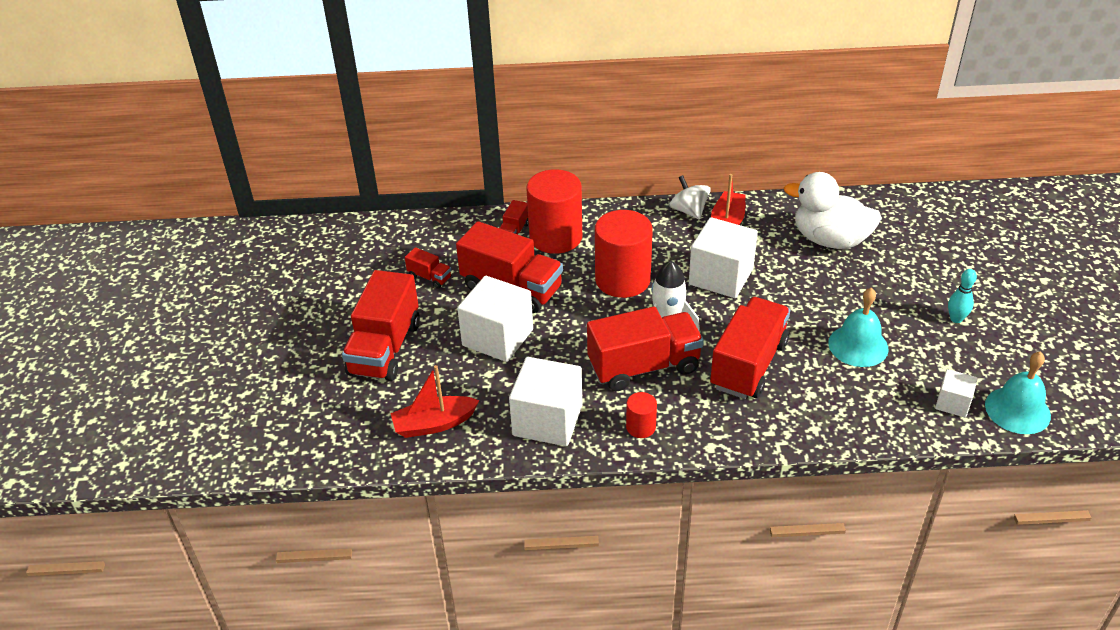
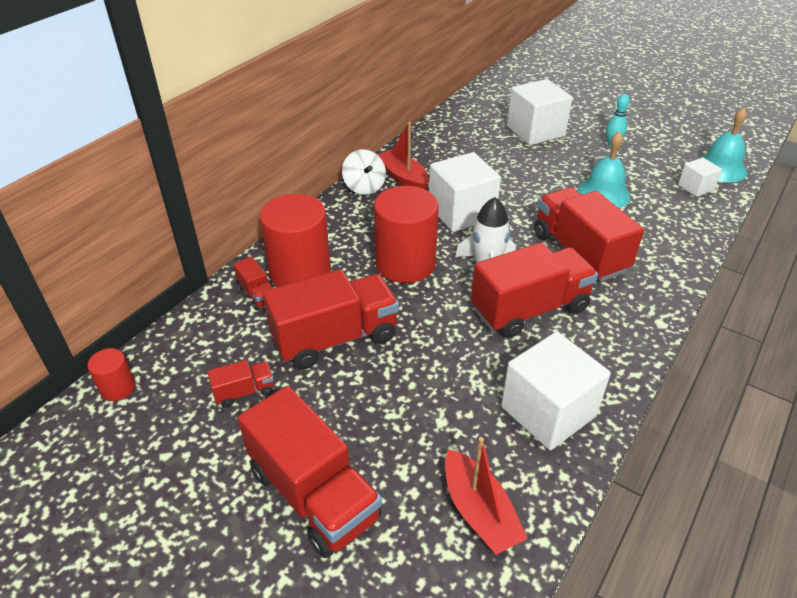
camera: 55 degrees left, 0 degrees up
red boat [390,365,480,438] -> red boat turned 45 degrees counterclockwise [445,437,528,555]
white cube [457,276,533,362] -> white cube moved to [507,79,573,145]
red truck [587,306,704,391] -> red truck turned 45 degrees clockwise [471,242,598,338]
red cylinder [626,392,657,438] -> red cylinder moved to [88,348,135,401]
white spinning top [669,175,711,220] -> white spinning top turned 120 degrees counterclockwise [342,149,386,195]
white duck [784,172,882,249] -> none

